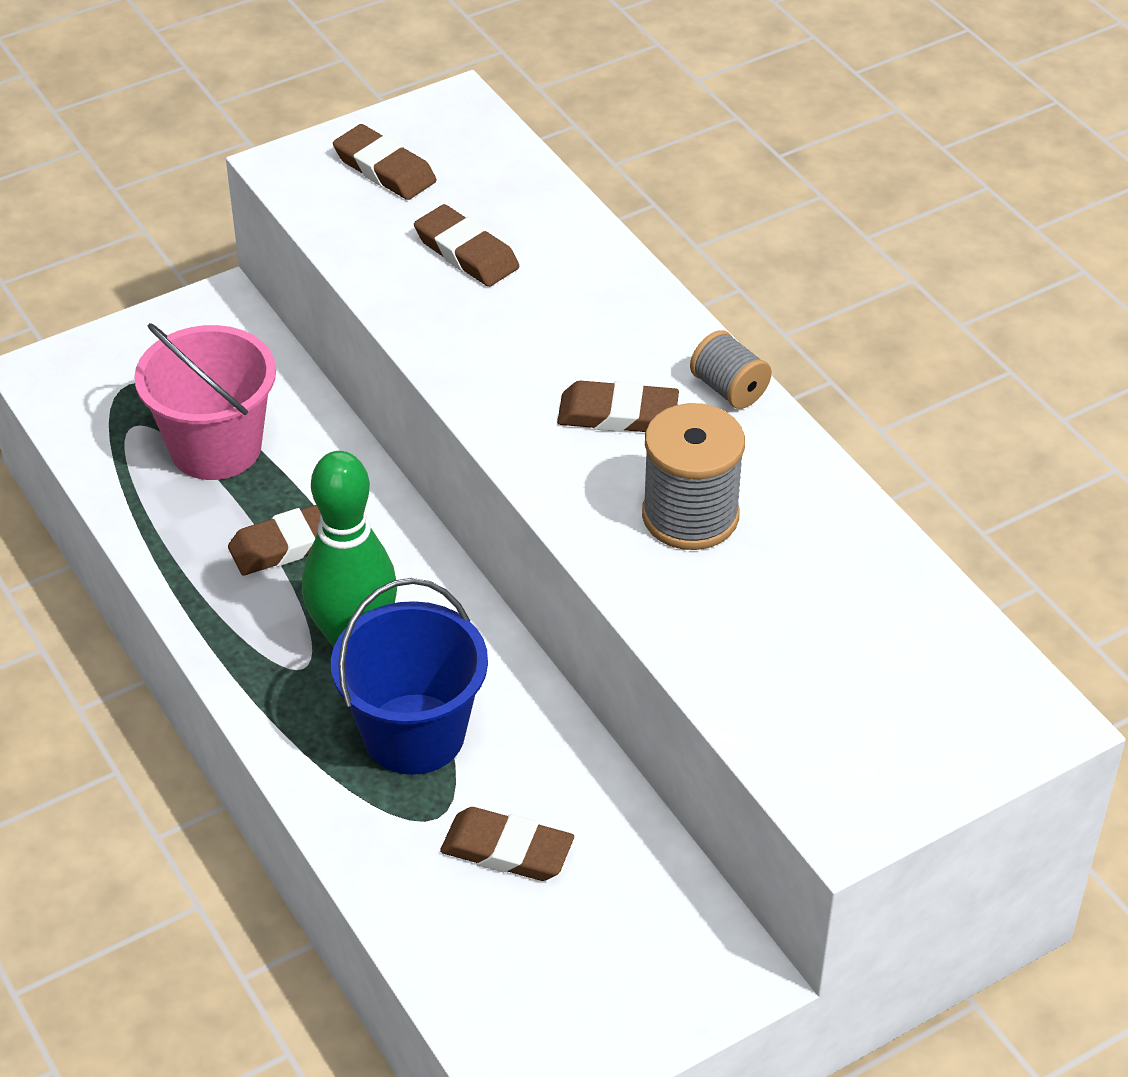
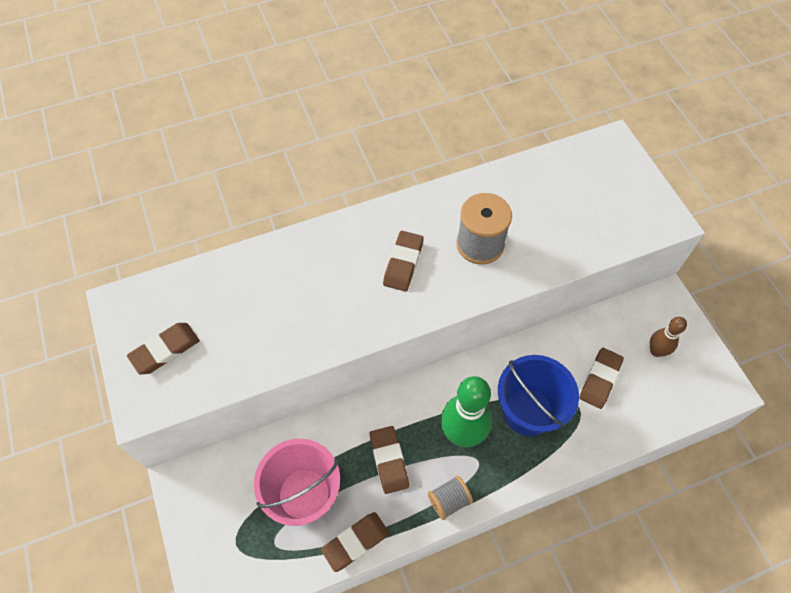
camera: 80 degrees left, 15 degrees up
brown eraser [414,204,519,287] -> brown eraser moved to [321,512,390,572]
grey spool [690,330,772,409] -> grey spool moved to [428,476,473,520]
none -> brown bowling pin [650,317,687,357]

